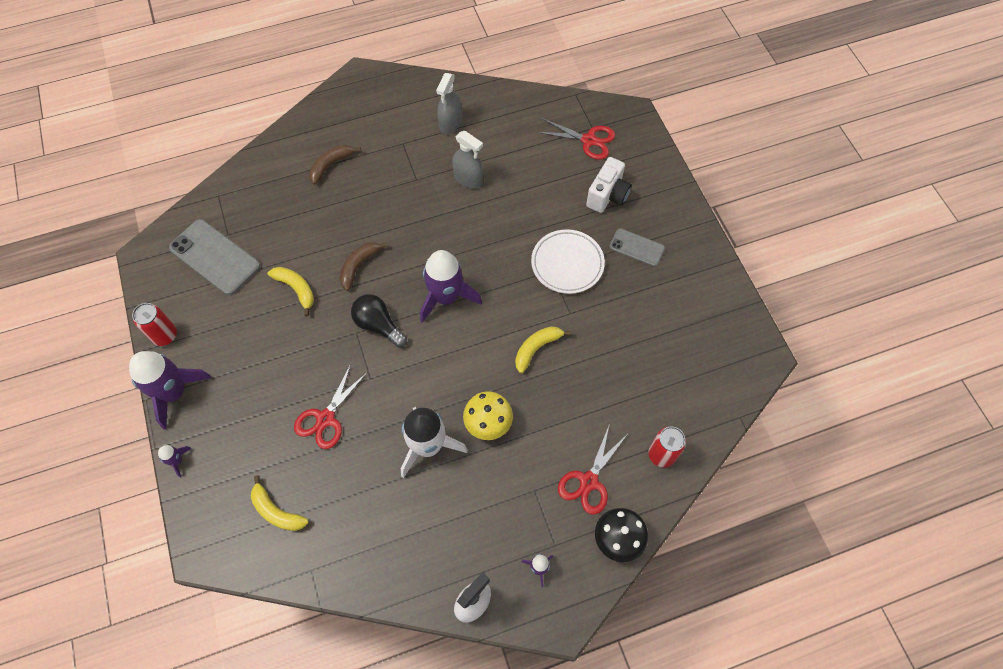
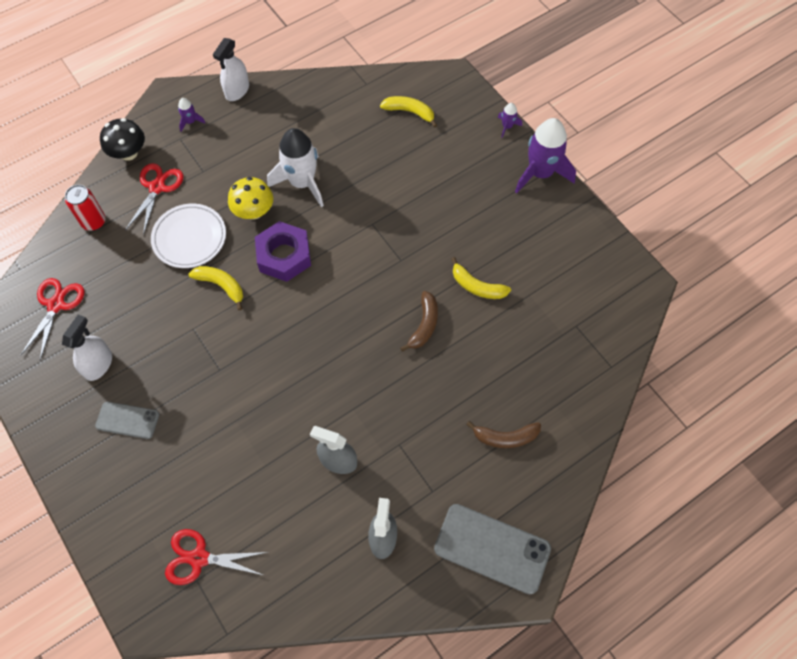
camera: 165 degrees right, 0 degrees up
red can [132,303,177,346] -> none
grey phone [169,219,260,295] -> grey phone moved to [434,504,551,594]
red scissors [294,364,368,449] -> red scissors moved to [20,278,85,360]
brown banana [309,145,361,185] -> brown banana turned 60 degrees clockwise [466,421,541,448]
black light bulb [351,294,407,347] -> none
purple rocket [420,250,482,323] -> none
yellow banana [515,326,571,373] -> yellow banana turned 90 degrees counterclockwise [189,266,243,310]
white plate [531,229,605,294] -> white plate moved to [151,204,226,268]
white camera [586,157,632,213] -> none
none -> white spray bottle [62,314,112,381]
none -> purple nut [255,221,311,282]

